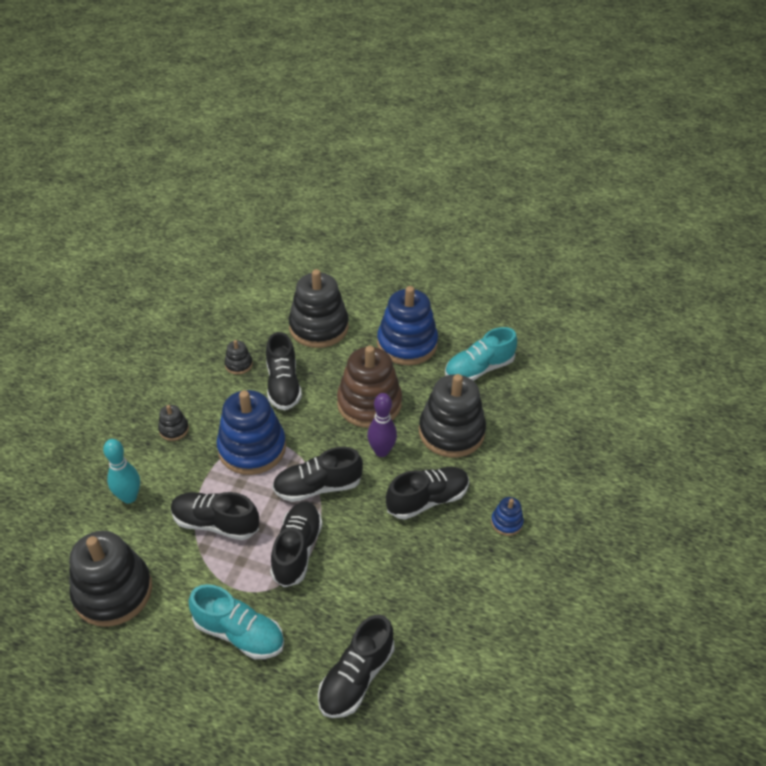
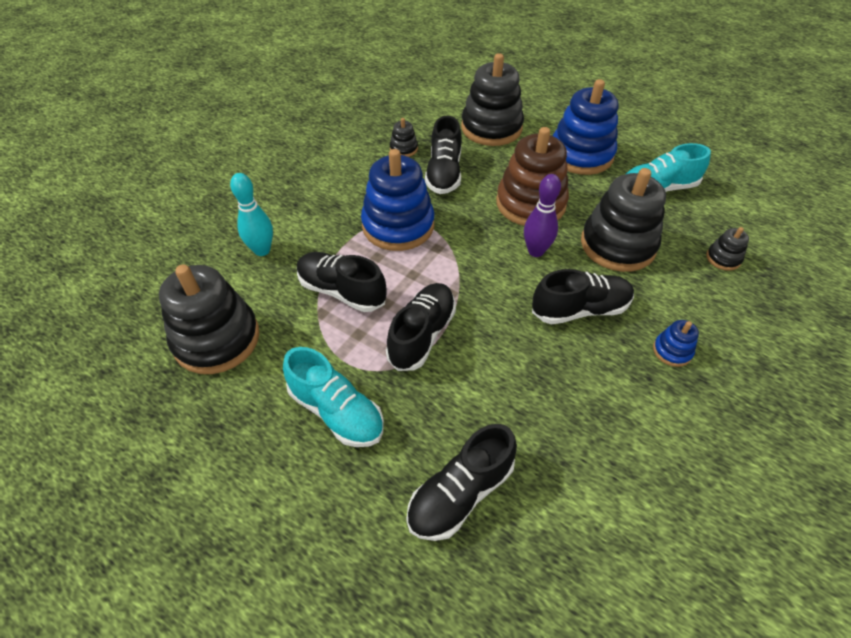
camera: 15 degrees right, 5 degrees up
black stacking toy [158,405,189,441] -> black stacking toy moved to [706,227,749,271]
black shoe [272,447,363,502] -> none

